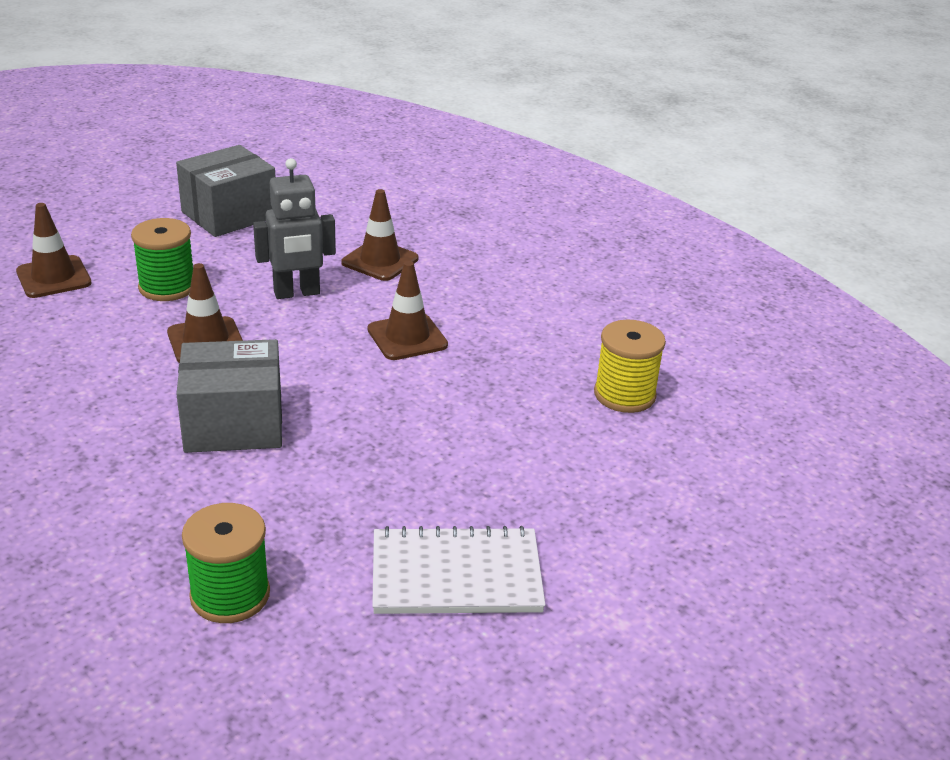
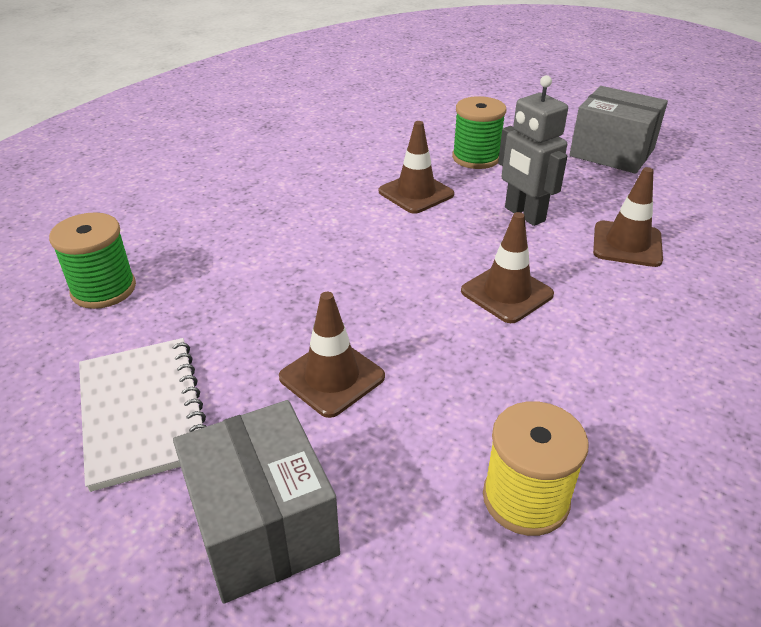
camera: 75 degrees right, 5 degrees up
brown traffic cone [16,203,92,298] -> brown traffic cone moved to [279,292,385,418]
grey box [176,339,282,453] -> grey box moved to [173,400,340,603]

